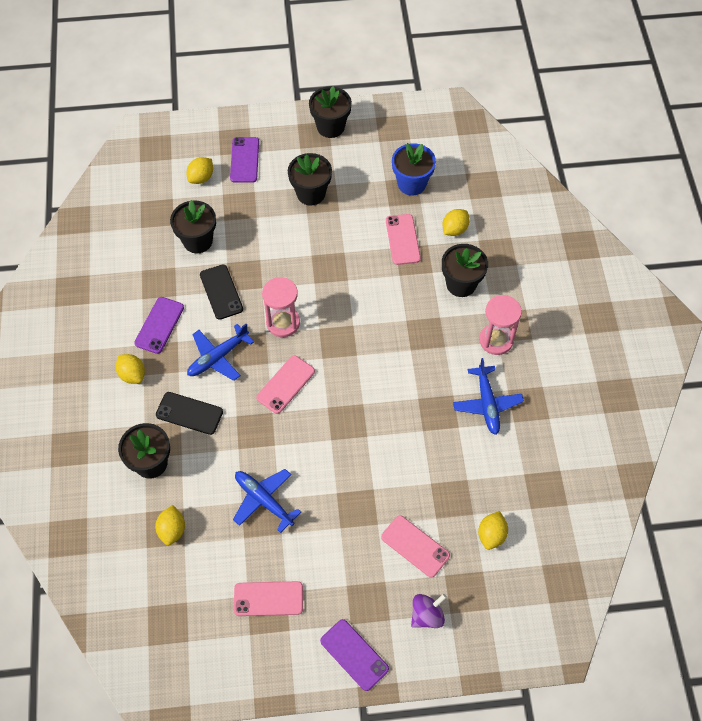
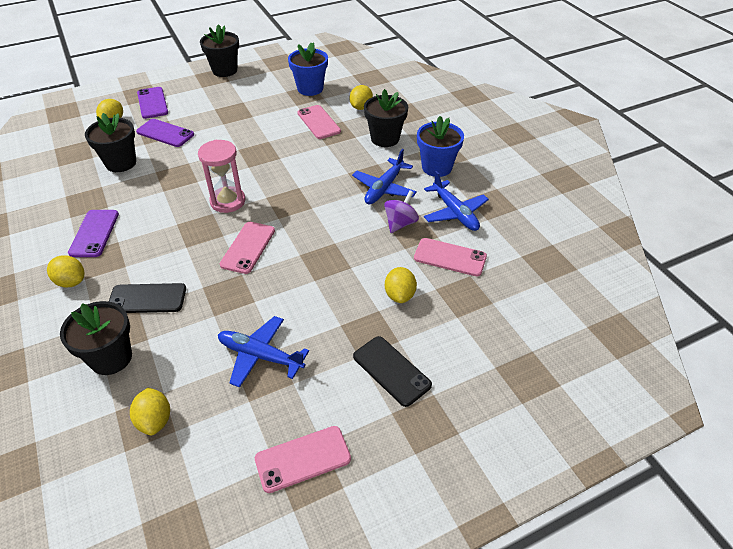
camera: 20 degrees left, 15 degrees down
blue plane [187,324,254,381] -> blue plane moved to [352,149,417,204]
black phone [200,265,243,320] -> black phone moved to [353,336,432,407]
black flower pot [288,153,332,206] -> none
purple phone [320,619,389,691] -> purple phone moved to [136,119,194,147]
pink phone [381,515,450,578] -> pink phone moved to [414,238,487,276]
purple spinning top [411,594,447,628] -> purple spinning top moved to [384,190,419,233]
yellow lemon [478,511,508,550] -> yellow lemon moved to [385,267,417,303]
pink hourglass [479,295,522,355] -> blue flower pot [417,116,464,177]

